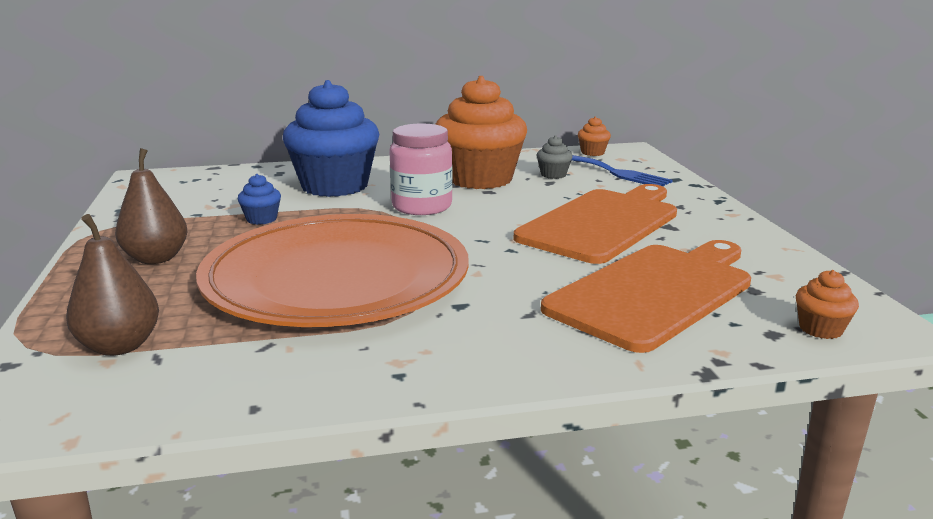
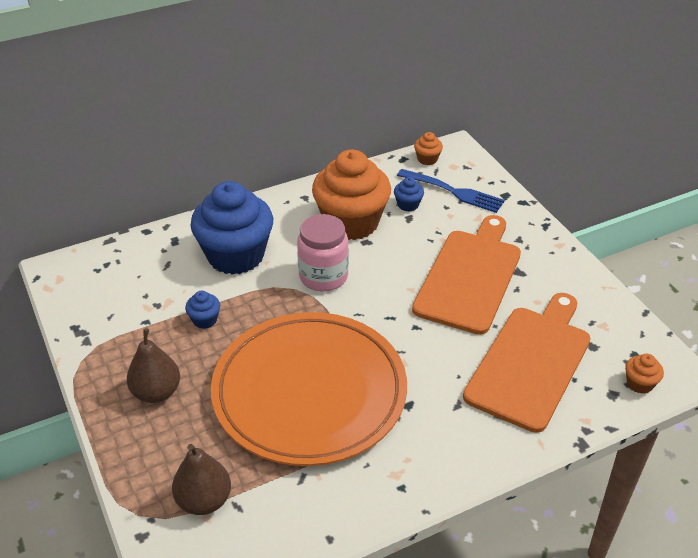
camera: 15 degrees left, 20 degrees up
grey cupcake [536,135,573,179] -> blue cupcake [394,177,424,212]

